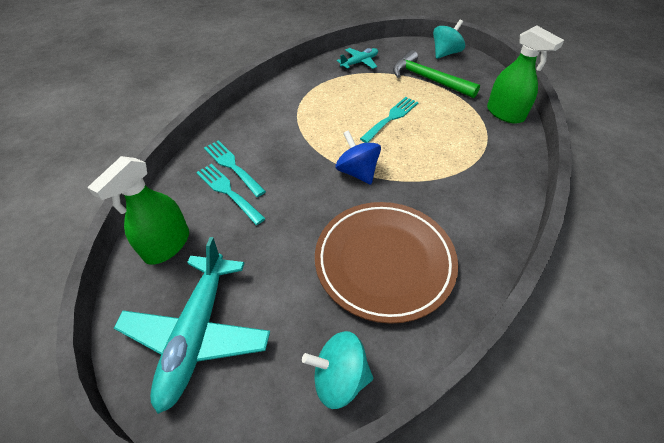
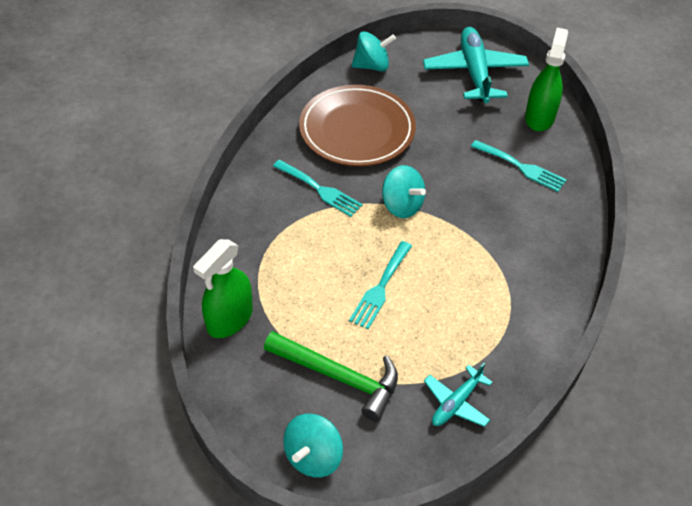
camera: 165 degrees right, 0 degrees up
turquoise fork [204,140,266,197] -> turquoise fork moved to [273,160,363,217]
blue spinning top [336,130,381,185] -> turquoise spinning top [382,165,426,218]
green spray bottle [487,25,564,124] -> green spray bottle turned 90 degrees counterclockwise [193,239,253,338]

